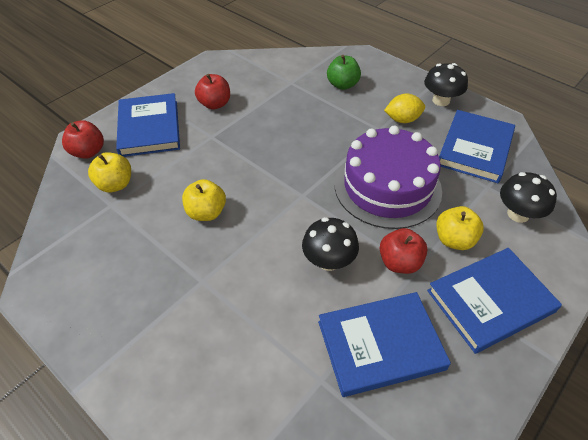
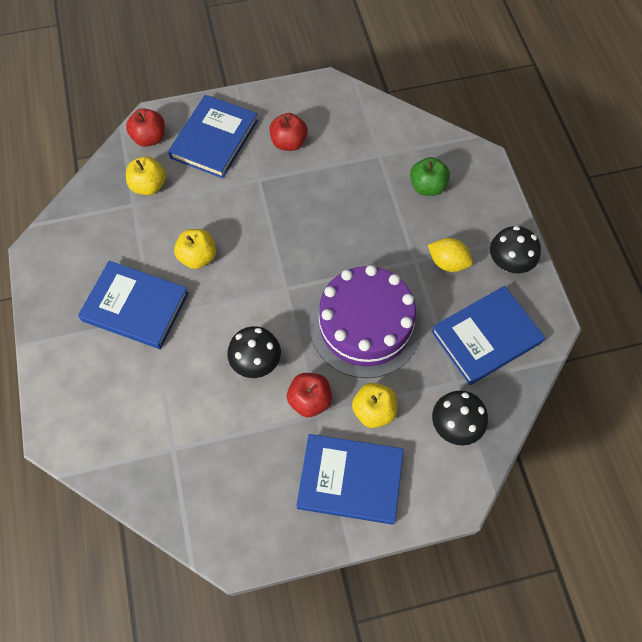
camera: 35 degrees right, 15 degrees up
blue book [318,292,451,397] -> blue book moved to [78,261,189,349]

